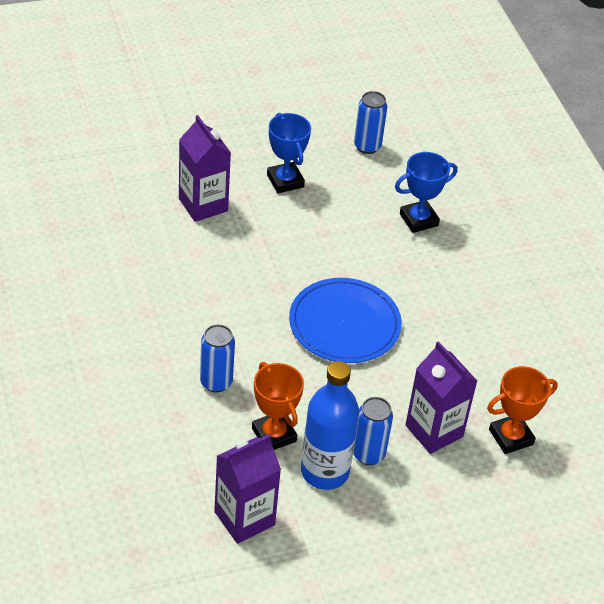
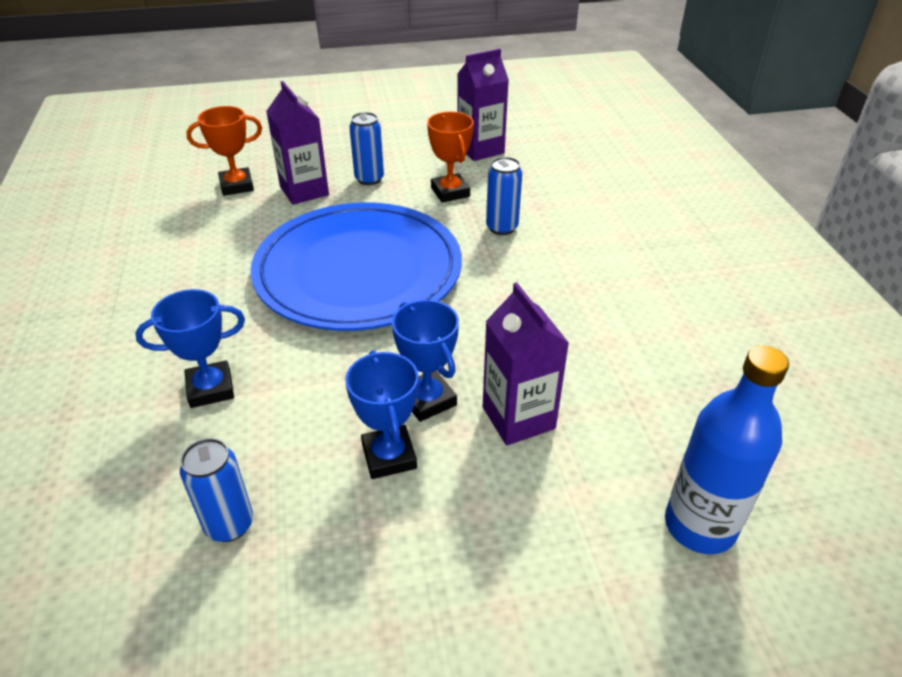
camera: 170 degrees left, 5 degrees down
blue plate [289,278,402,363] -> blue plate [251,203,462,331], size x1.65
blue bottle [301,361,359,490] -> blue bottle moved to [665,346,789,554]
none -> blue trophy [392,300,459,422]

